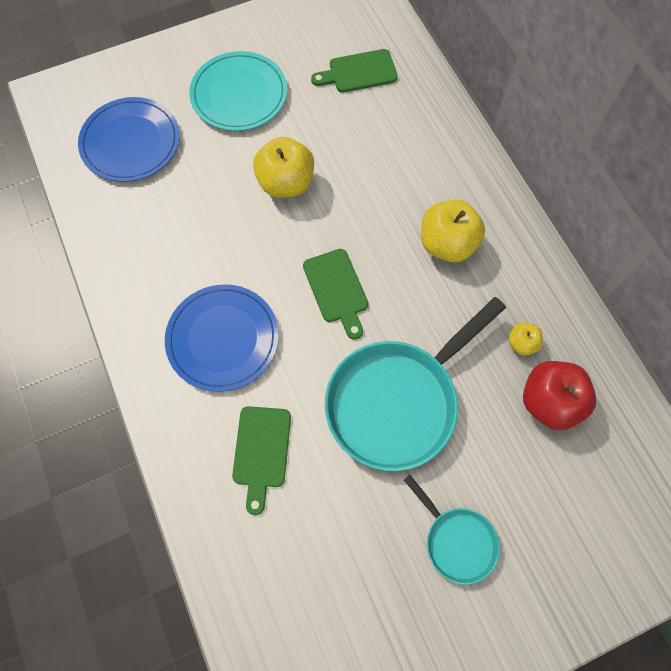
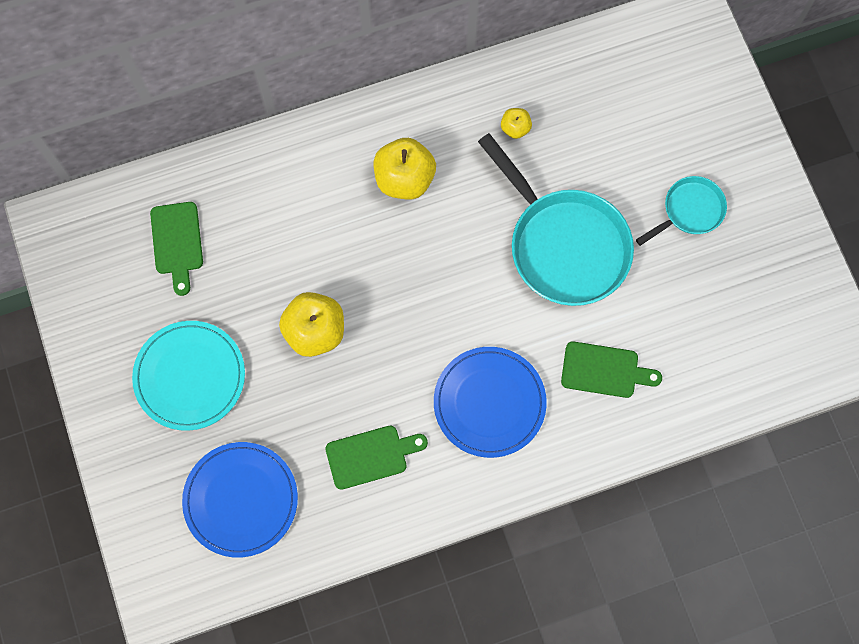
camera: 85 degrees left, 5 degrees up
green cutting board [303,249,368,340] -> green cutting board moved to [326,426,428,490]
red apple [523,361,596,430] -> none

